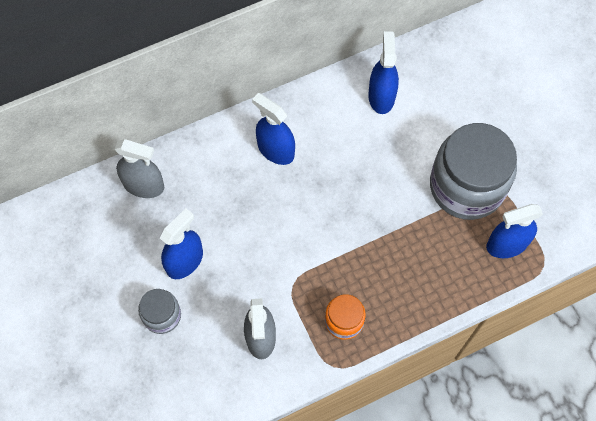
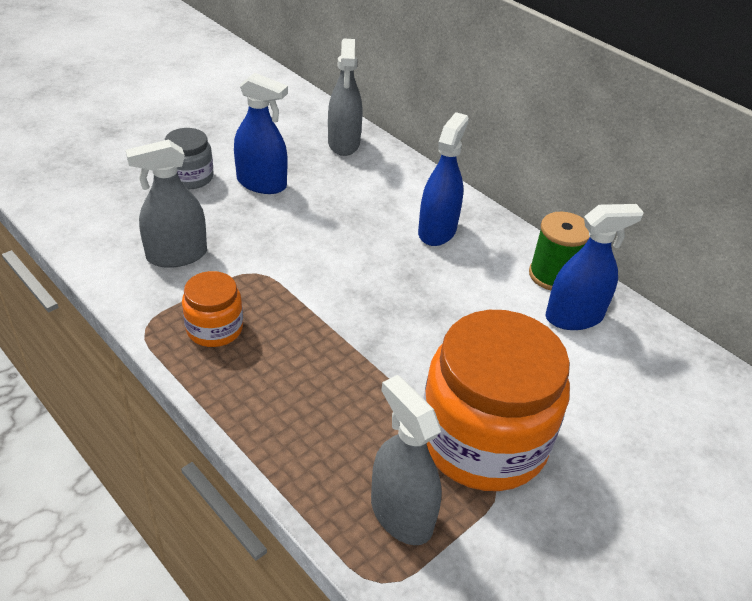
camera: 70 degrees right, 25 degrees down
grey jar [430,123,517,220] -> orange jar [423,310,570,491]
blue spray bottle [486,204,543,258] -> grey spray bottle [371,375,442,545]
none -> green spool [529,212,590,290]

